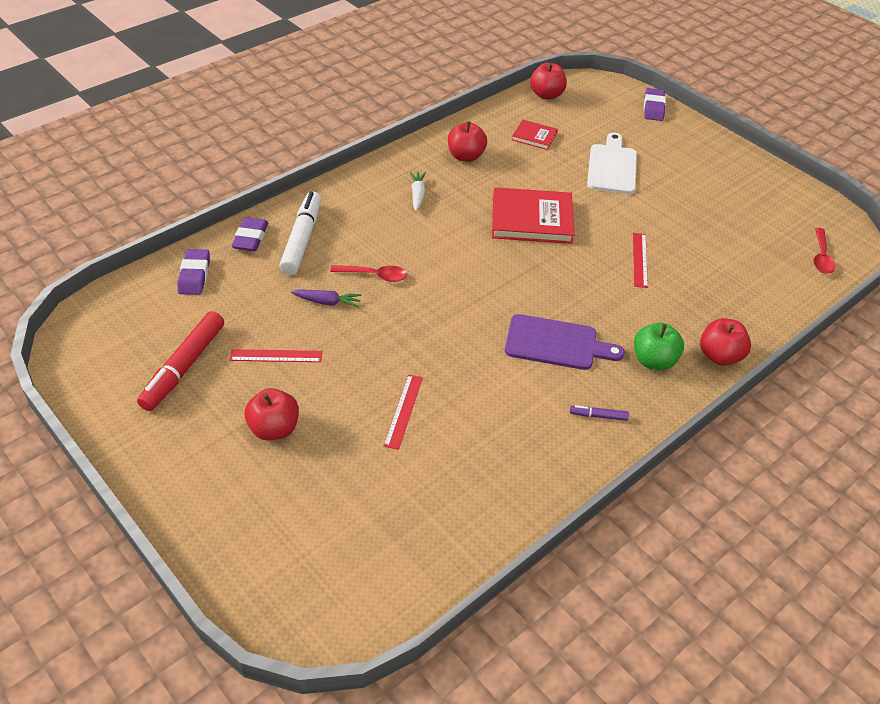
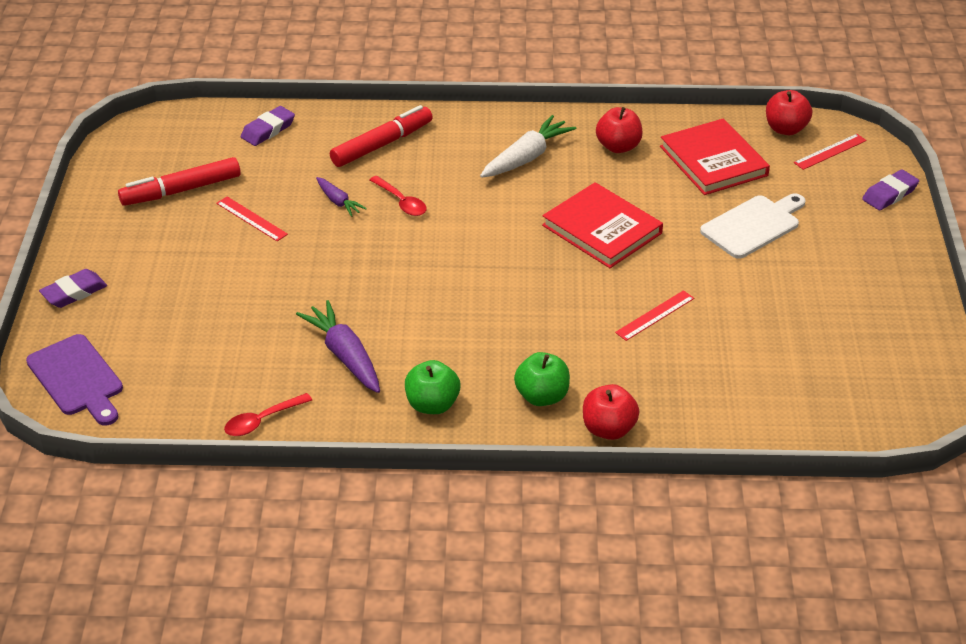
camera: 45 degrees right, 5 degrees down
purple eraser [232,217,268,251] -> purple eraser moved to [39,269,107,308]
red apple [244,388,299,441] -> none
white marker [279,192,321,275] -> red marker [330,105,433,167]
red ruler [384,374,423,450] -> red ruler moved to [794,134,867,170]
white carrot [410,171,426,212] -> white carrot [480,115,577,178], size x1.76
purple cutting board [505,314,625,370] -> purple cutting board moved to [26,334,123,426]
red book [512,120,558,150] -> red book [660,119,770,195], size x1.91
purple marker [570,405,629,421] -> green apple [405,360,460,414]
red spoon [813,228,836,274] -> red spoon moved to [224,393,312,436]
none -> purple carrot [296,300,380,393]

